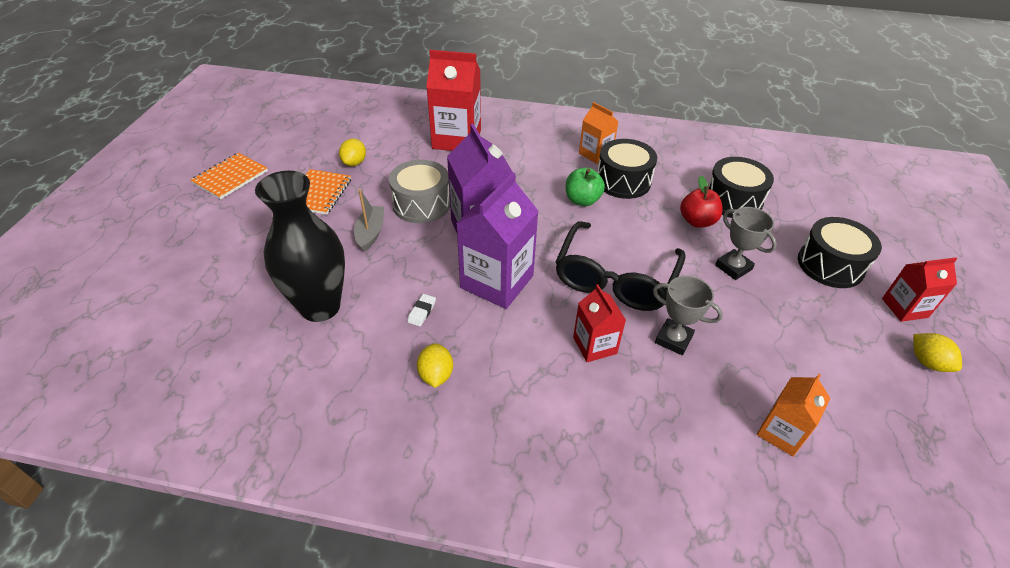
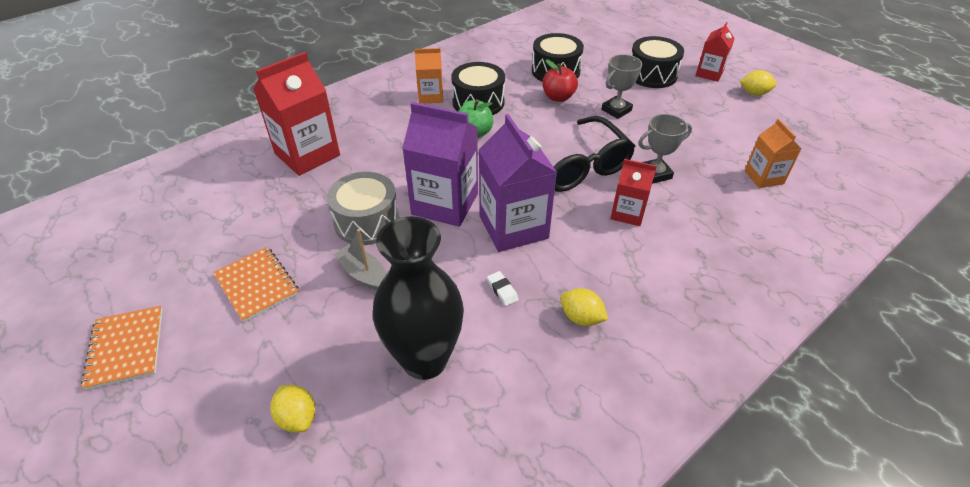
camera: 50 degrees left, 0 degrees up
yellow lemon [339,139,366,166] -> yellow lemon moved to [270,385,315,433]
grey trophy [715,207,777,280] -> grey trophy turned 45 degrees counterclockwise [601,54,642,119]

